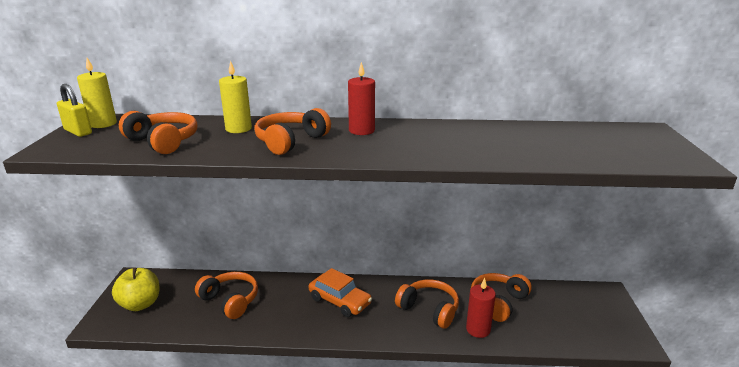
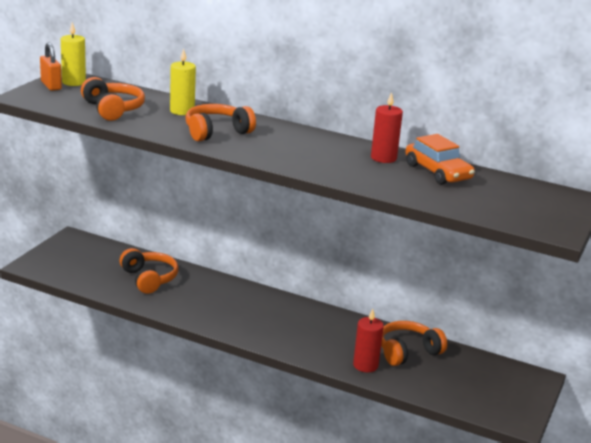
camera: 20 degrees right, 0 degrees up
yellow padlock [57,84,92,137] -> orange padlock [40,43,62,91]
yellow apple [112,268,160,311] -> none
orange car [309,268,372,317] -> orange car moved to [406,134,475,185]
red candle [348,62,375,135] -> red candle moved to [371,92,403,163]
orange headphones [395,279,459,329] -> none

